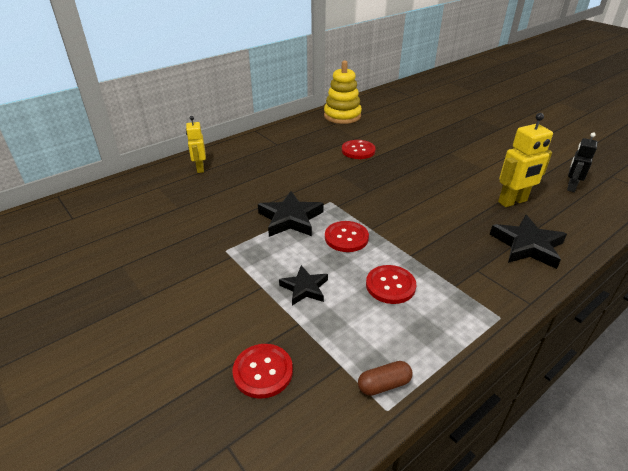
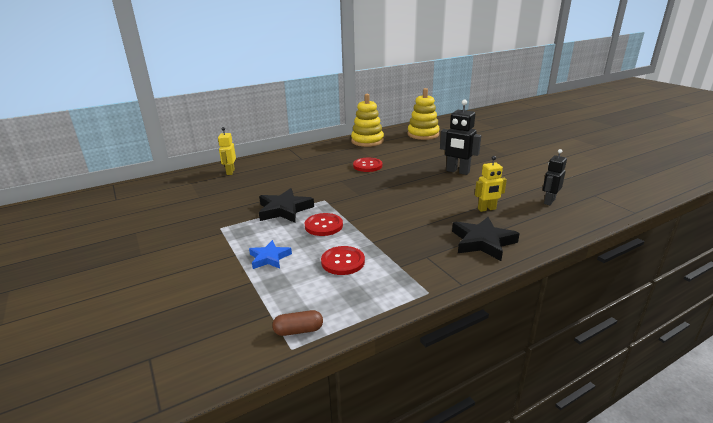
camera: 10 degrees right, 10 degrees down
red button [232,344,293,399] -> none
black star [279,265,328,305] -> blue star [249,240,292,269]
yellow robot [498,113,553,207] -> yellow robot [475,156,507,212], size x0.66
none -> yellow stacking toy [407,88,440,140]
none -> black robot [440,100,481,175]

